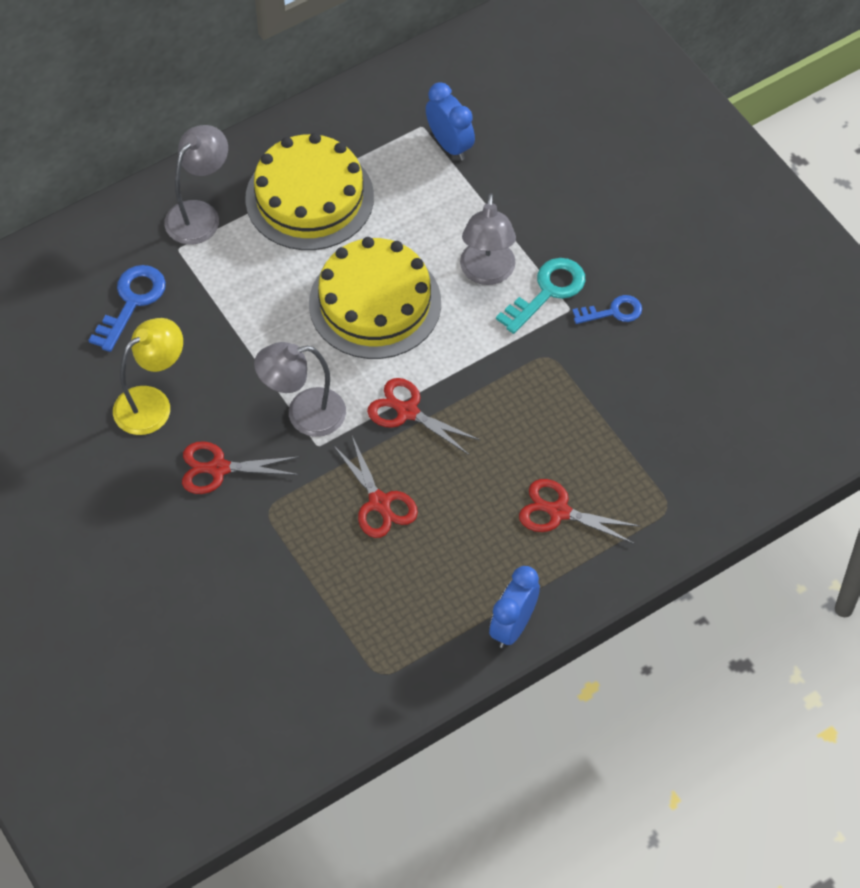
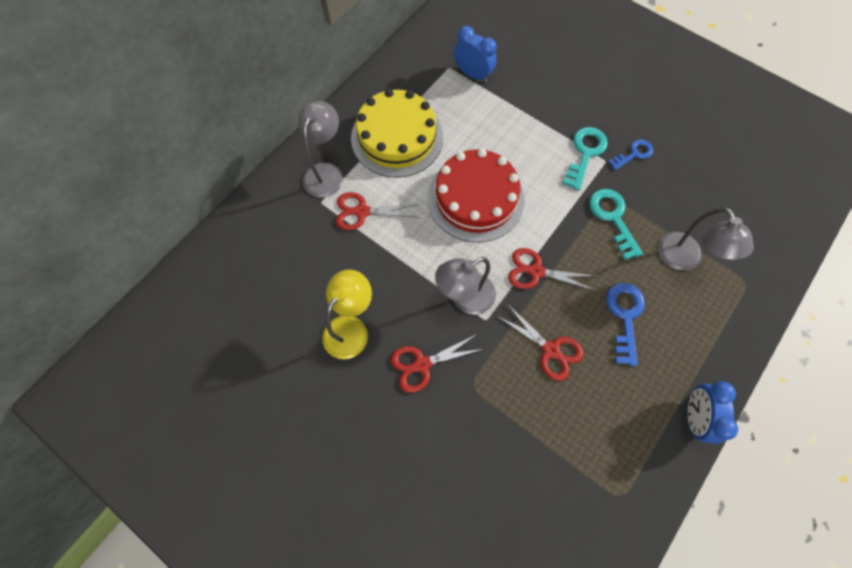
camera: 20 degrees left, 10 degrees up
blue key [88,265,166,352] -> blue key moved to [606,283,645,366]
yellow cake [309,237,441,359] -> red cake [428,149,525,242]
grey lamp [460,193,516,285] -> grey lamp moved to [658,208,754,271]
red scissors [519,479,639,544] -> red scissors moved to [336,192,419,230]
none -> turquoise key [589,189,643,260]

